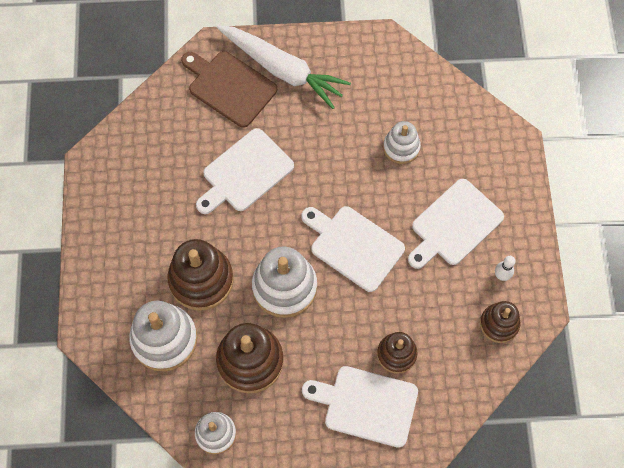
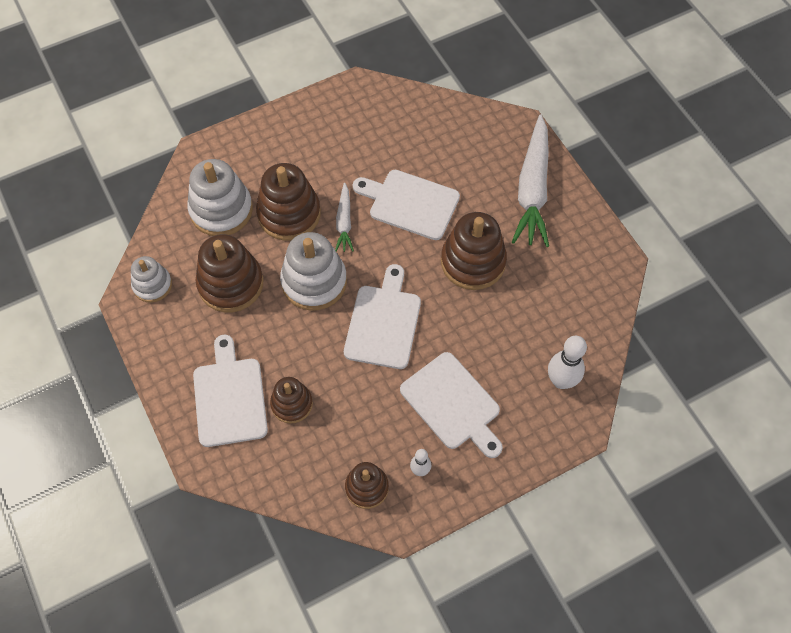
camera: 65 degrees right, 5 degrees down
brown cutting board [181,51,277,128] -> none
white stacking toy [383,121,421,164] -> none
white cutting board [408,179,504,269] -> white cutting board turned 150 degrees counterclockwise [400,352,503,458]
none -> white carrot [335,183,354,252]
none -> brown stacking toy [441,212,507,290]
none -> white bowling pin [548,335,587,389]

